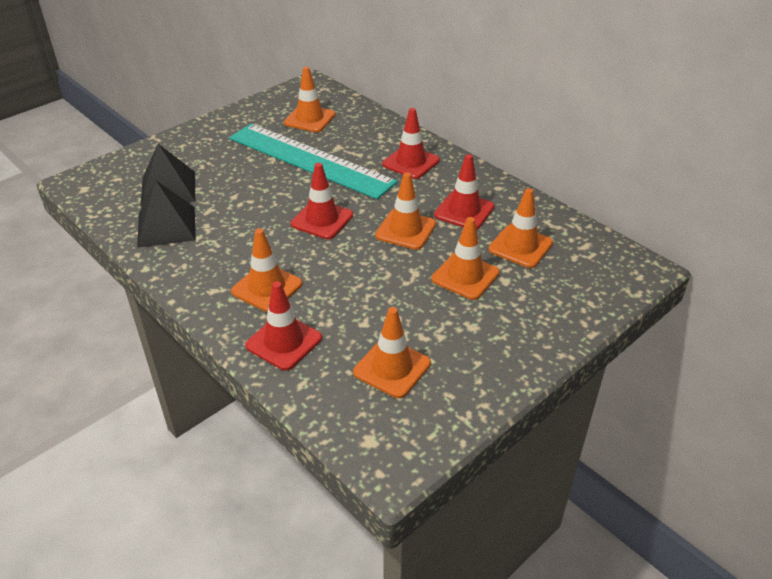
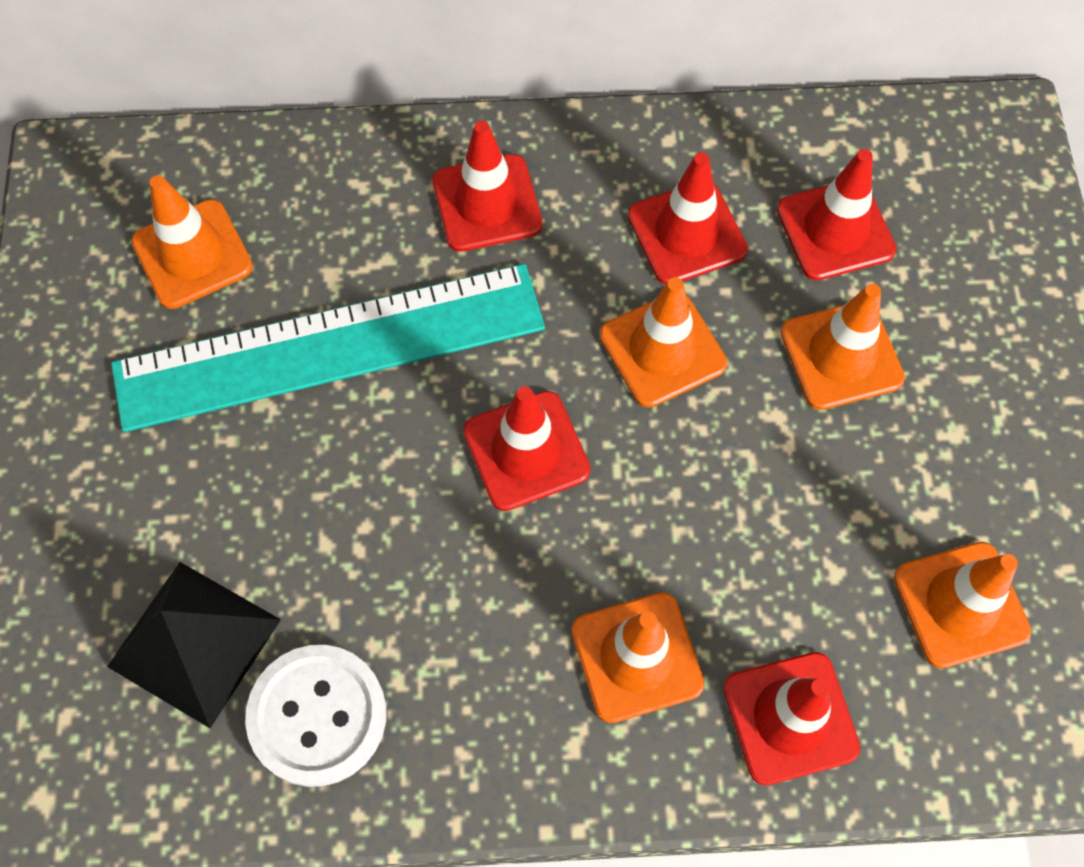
camera: 50 degrees left, 25 degrees up
black pyramid [137,180,196,248] -> white button [245,645,386,787]
orange traffic cone [488,188,553,268] -> red traffic cone [777,149,897,280]

